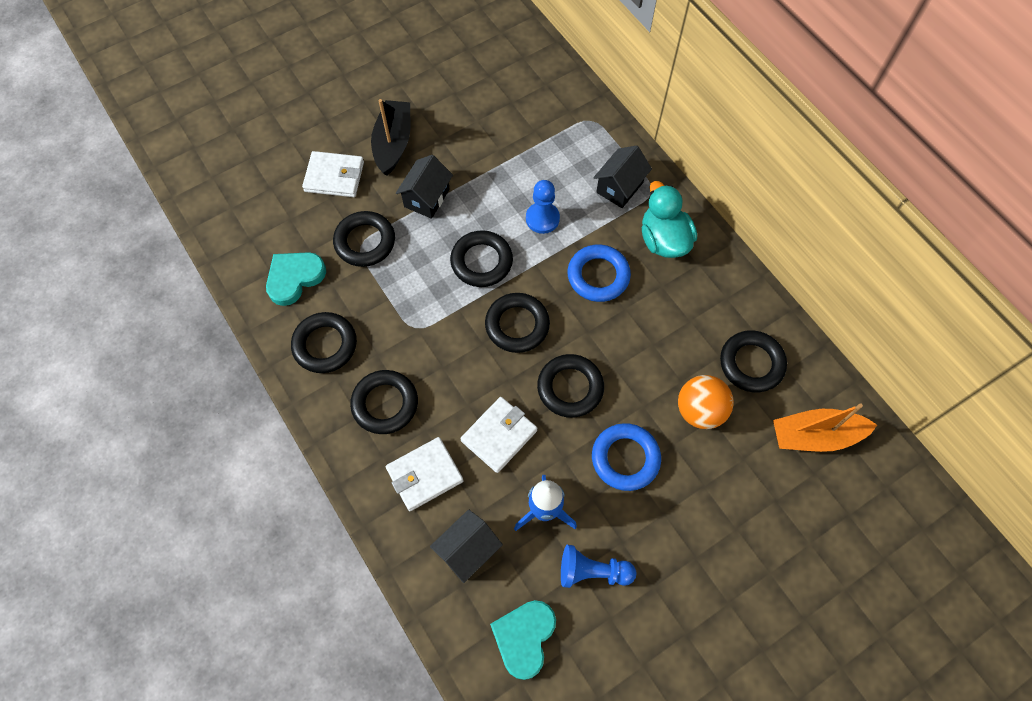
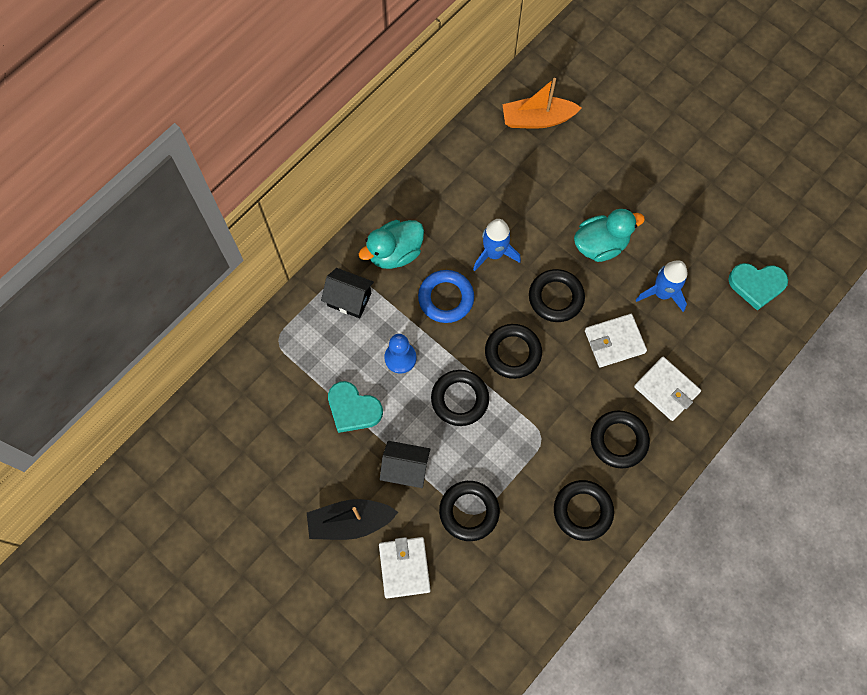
camera: 105 degrees left, 5 degrees up
turquoise heart [266,252,326,306] -> turquoise heart moved to [328,381,383,433]
black house [430,509,503,583] -> none
white wallet [460,397,537,473] -> white wallet turned 45 degrees counterclockwise [585,314,647,367]
blue pawn [561,545,636,588] -> none
blue ring [592,423,661,491] -> turquoise duck [574,209,645,262]
orange ball [678,375,734,429] -> none
black ring [720,330,787,392] -> none
orange boat [773,403,877,452] -> orange boat turned 105 degrees clockwise [502,78,582,129]
none -> blue rocket [473,219,521,271]

